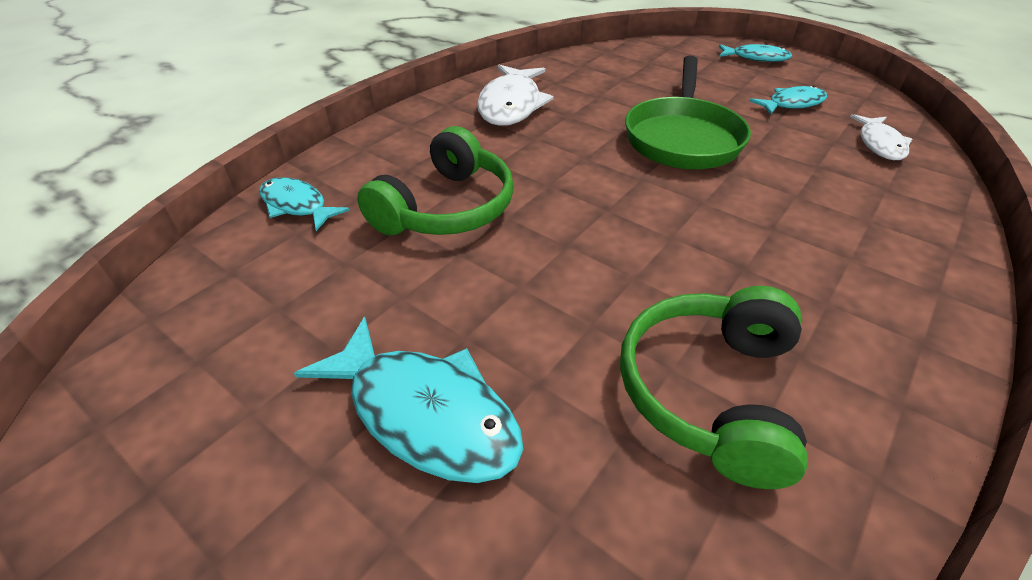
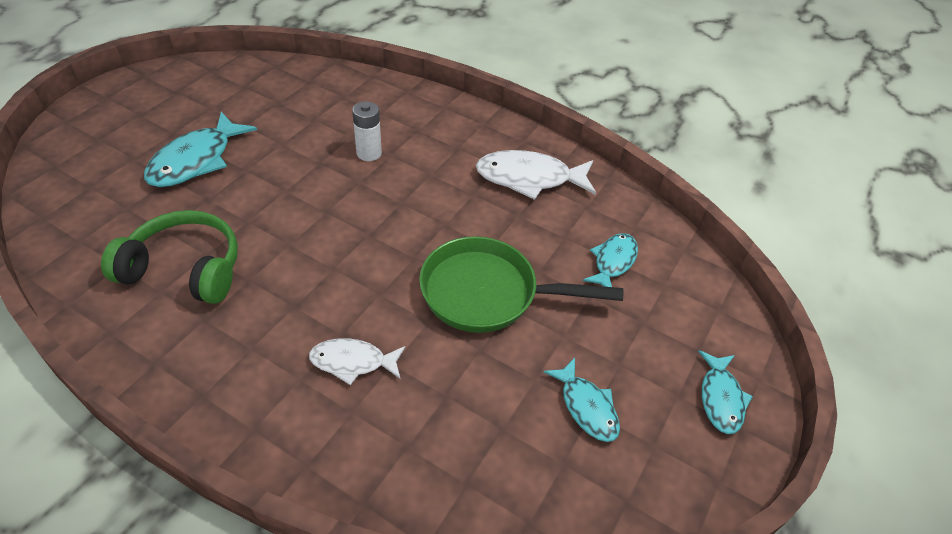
camera: 80 degrees right, 5 degrees up
turquoise fish [259,177,350,231] -> turquoise fish moved to [583,233,638,287]
green headphones [357,126,514,235] -> white battery [352,101,382,161]
white fish [850,114,912,160] -> white fish moved to [309,338,405,385]

